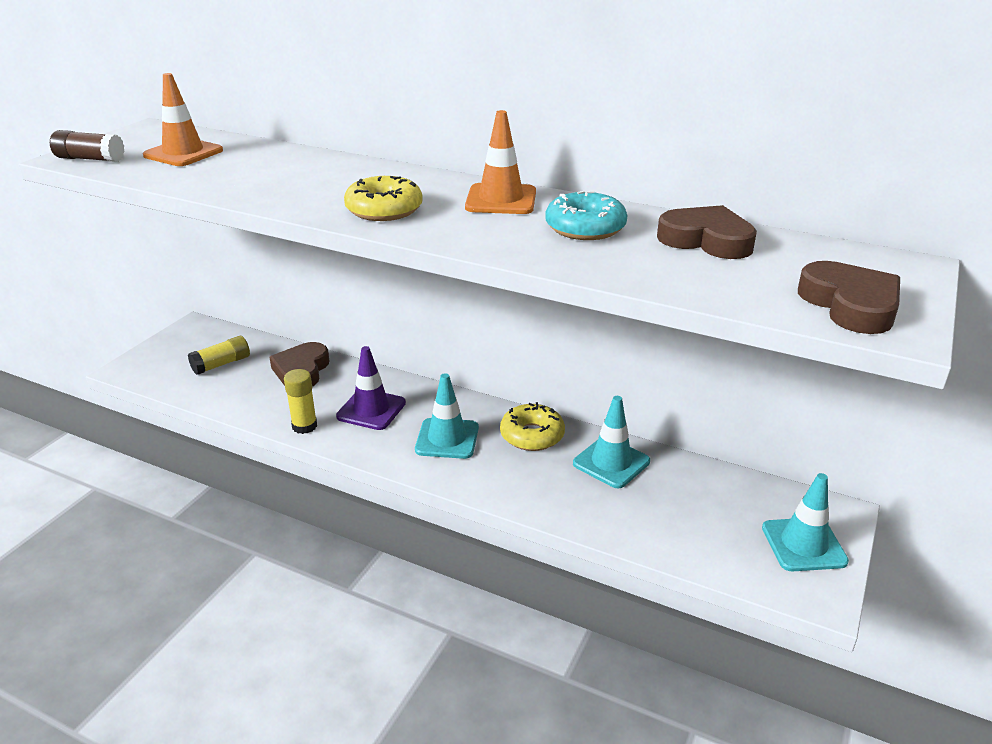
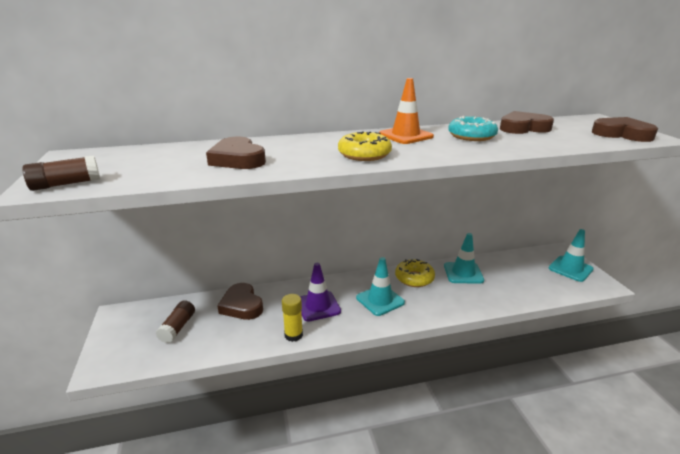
camera: 40 degrees left, 5 degrees down
orange traffic cone [143,73,223,166] -> none
yellow glue stick [188,336,250,375] -> brown glue stick [156,300,195,343]
none -> brown heart [206,137,266,169]

